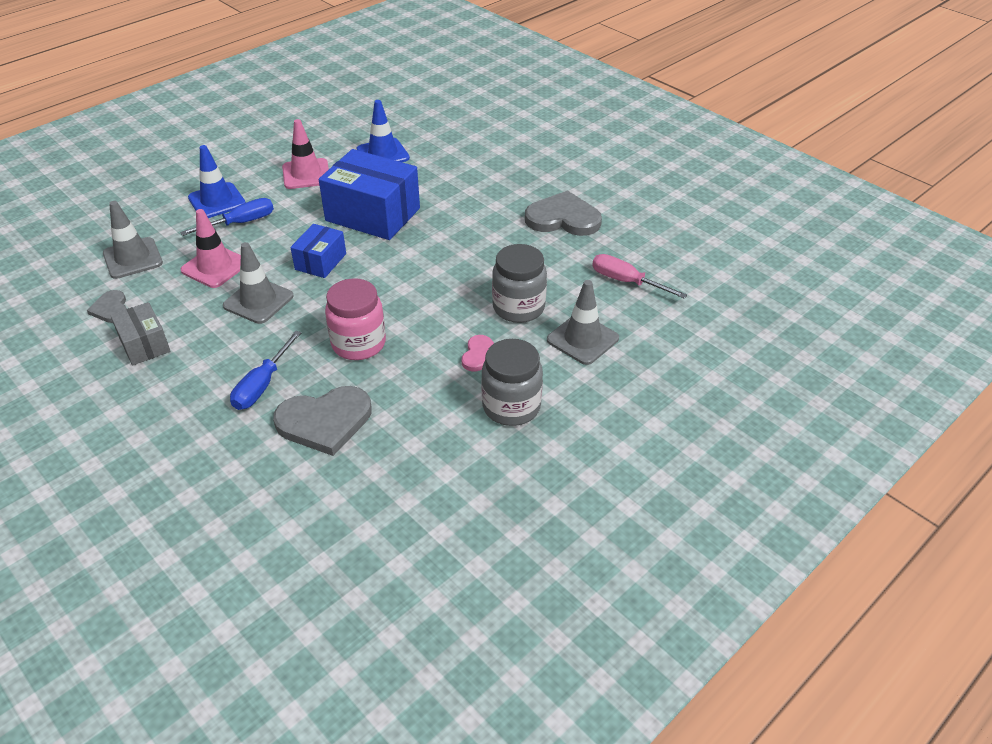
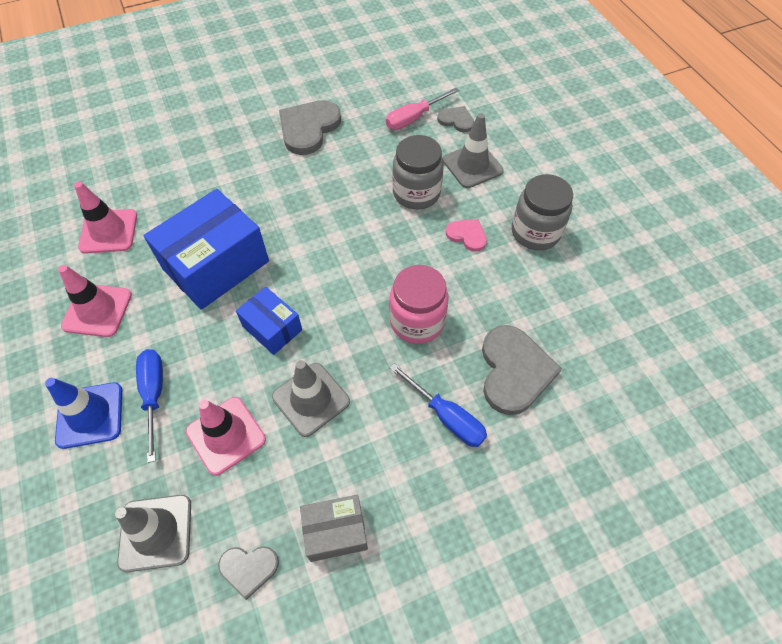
camera: 70 degrees left, 15 degrees up
blue traffic cone [356,100,410,162] -> pink traffic cone [74,182,137,254]
none -> grey heart [437,106,474,133]

